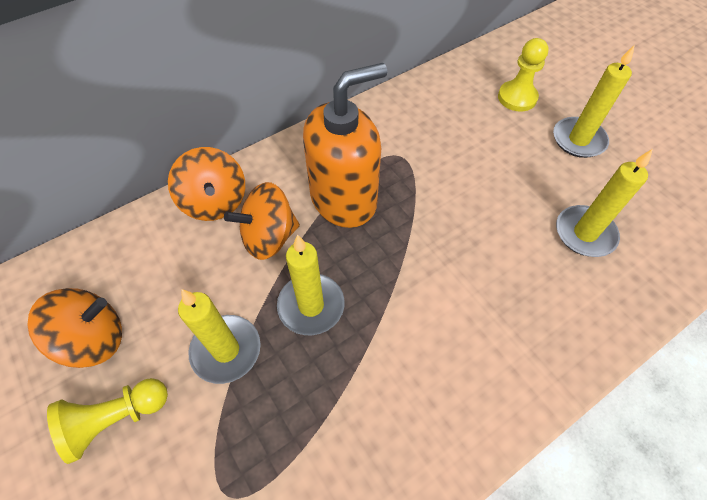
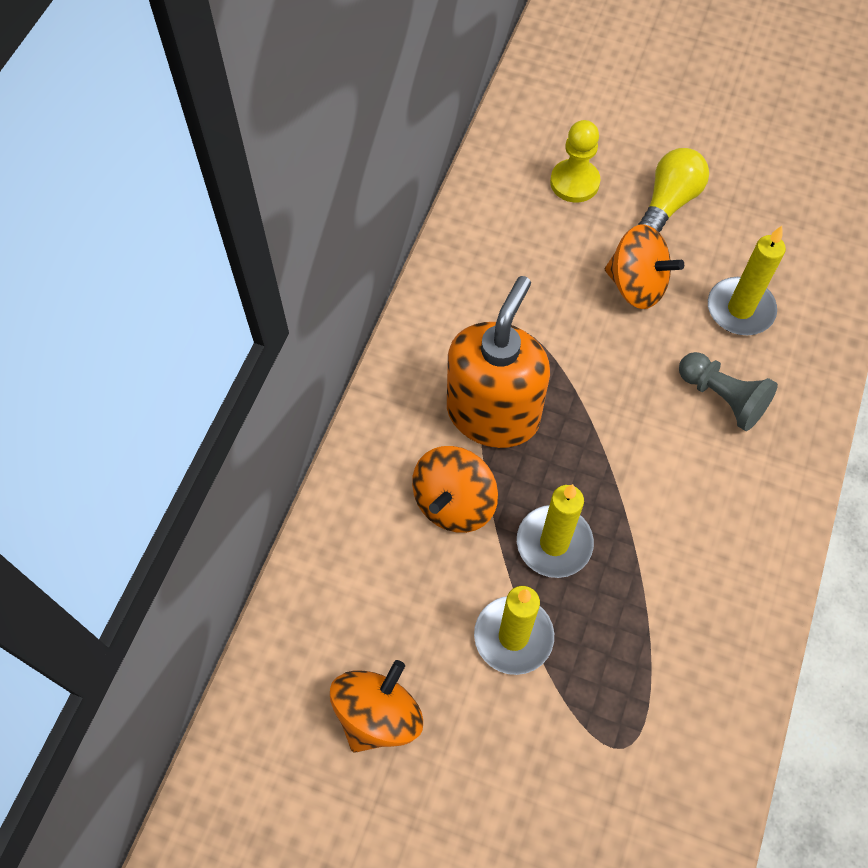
camera: 35 degrees left, 5 degrees up
yellow pawn [47,378,168,464] -> none
orange spinning top [168,147,245,221] -> orange spinning top moved to [605,224,684,309]
yellow candle [553,45,635,158] -> yellow light bulb [638,148,709,233]
none -> grey pawn [679,352,778,431]

